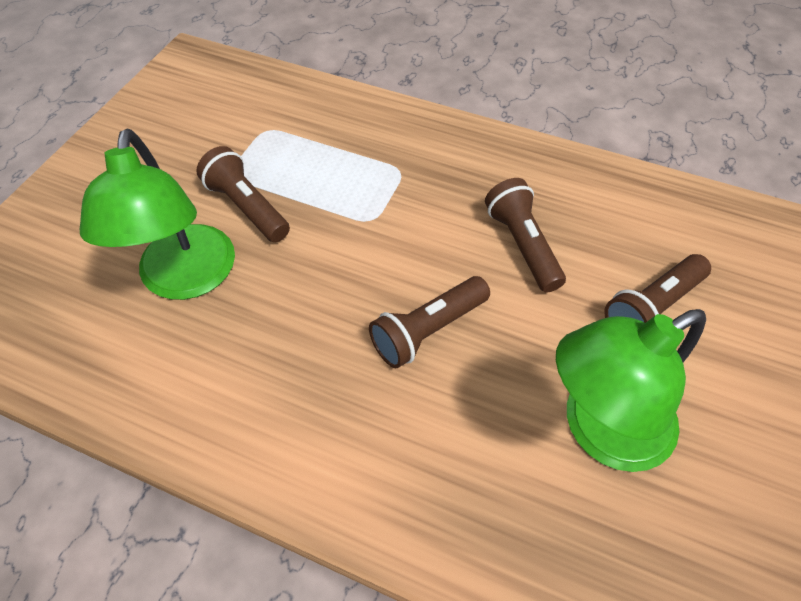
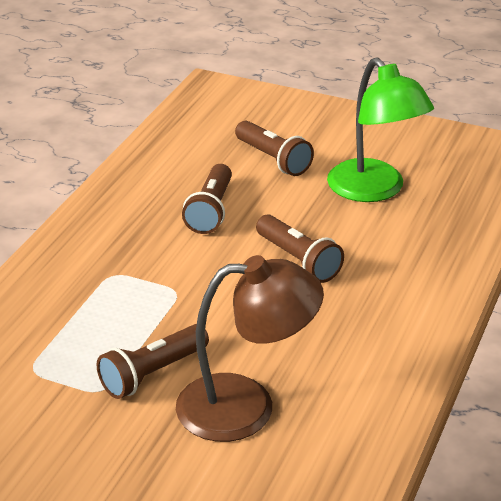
camera: 90 degrees left, 20 degrees down
green lamp [80,129,235,300] -> brown lamp [176,255,324,442]
brown flashlight [485,178,566,292] -> brown flashlight turned 60 degrees counterclockwise [182,164,232,234]

